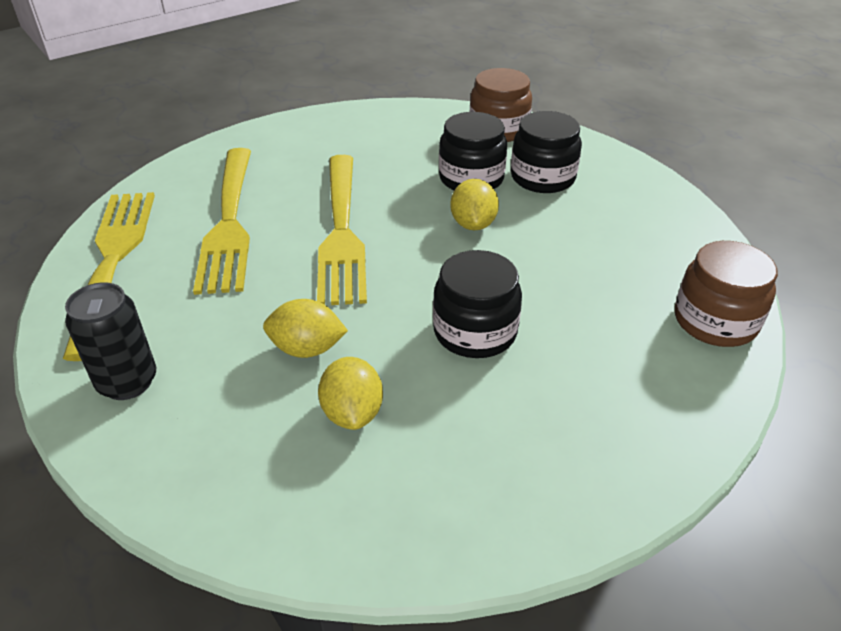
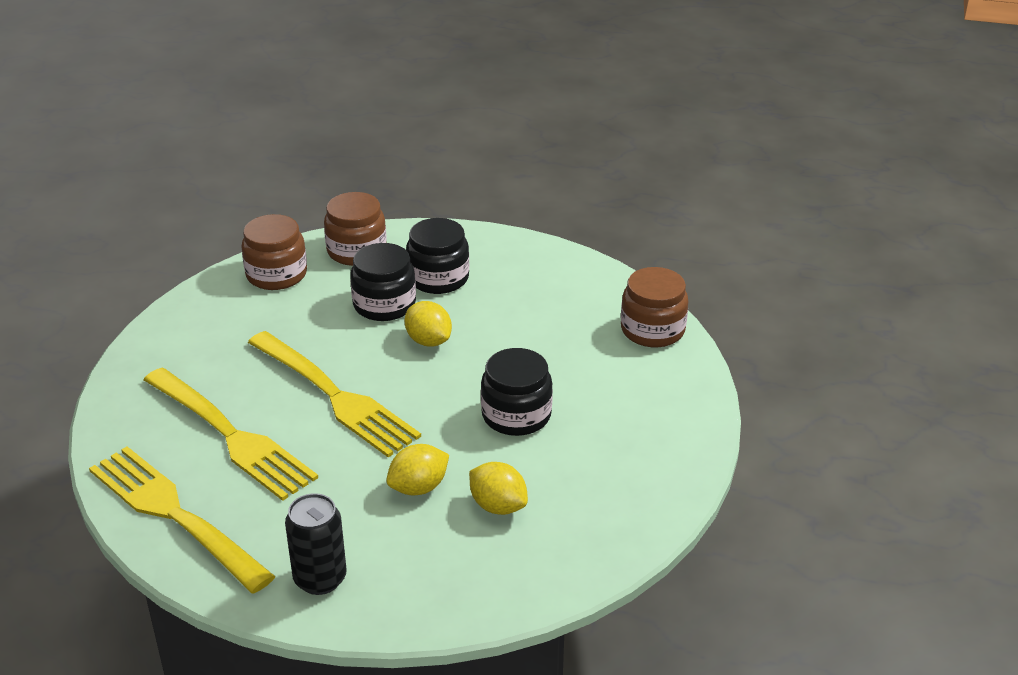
camera: 40 degrees left, 5 degrees down
none -> brown jar [241,214,307,290]

